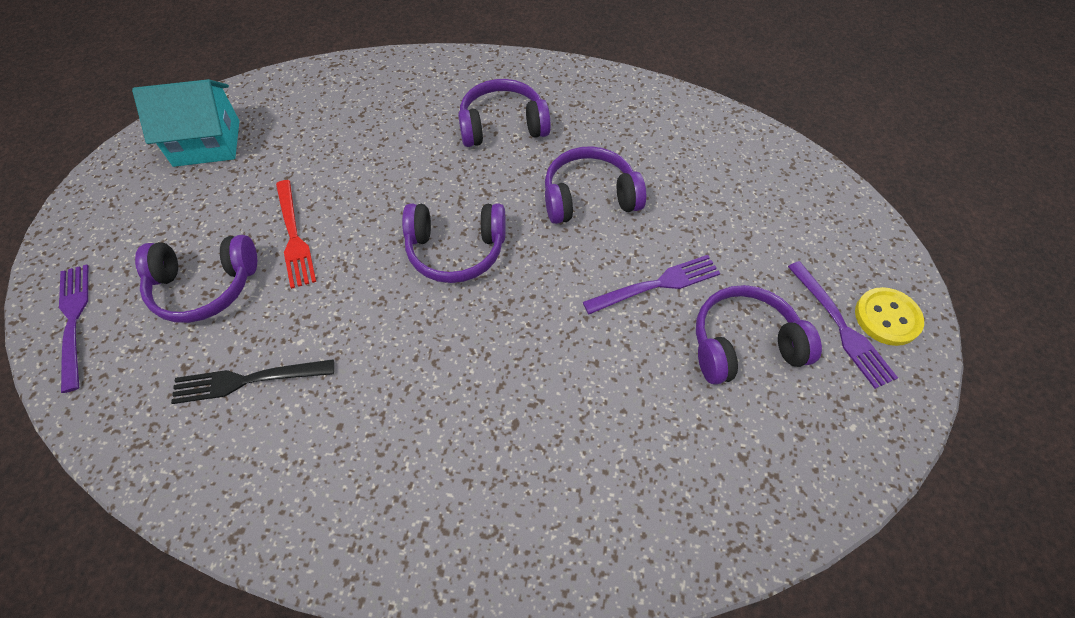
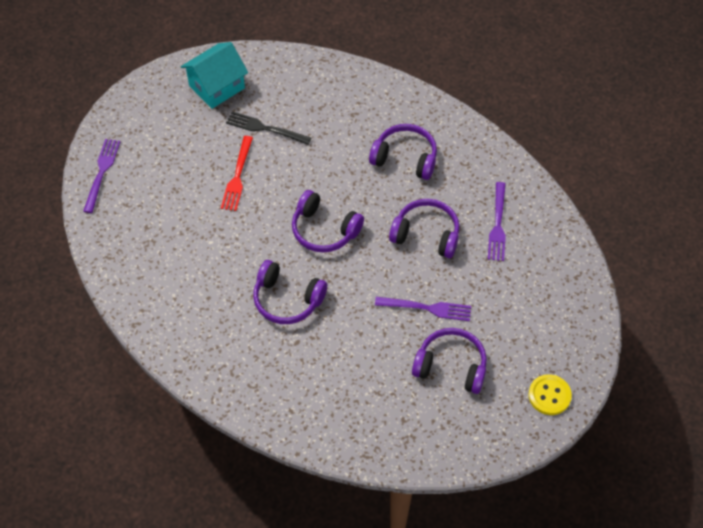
camera: 30 degrees right, 0 degrees up
turquoise house [132,79,239,167] -> turquoise house turned 60 degrees counterclockwise [181,42,248,109]
purple headphones [135,235,257,323] -> purple headphones moved to [253,260,327,324]
black fork [171,359,334,404] -> black fork moved to [226,111,311,145]
purple fork [788,261,898,389] -> purple fork moved to [488,182,506,261]

